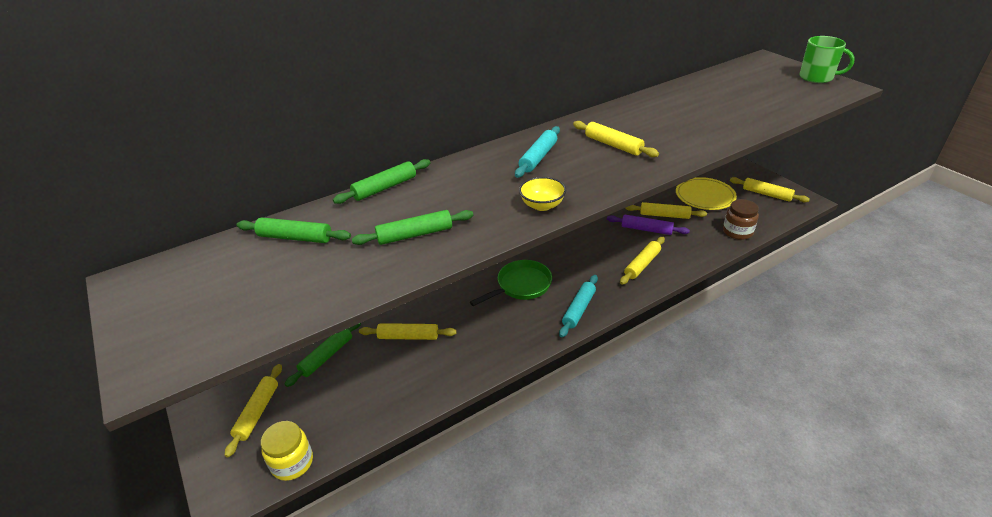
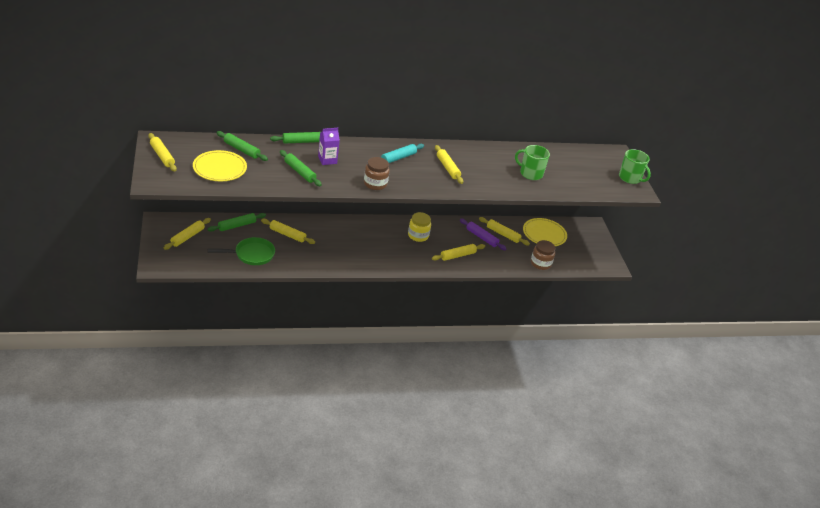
camera: 15 degrees right, 0 degrees up
yellow jar [261,421,313,481] -> yellow jar moved to [408,212,431,242]
green rolling pin [352,210,473,245] -> green rolling pin turned 45 degrees clockwise [280,150,322,186]
green pan [470,260,552,306] -> green pan moved to [208,237,275,265]
yellow bowl [519,177,566,211] -> brown jar [364,157,390,190]
turquoise rolling pin [559,275,598,337] -> none
yellow rolling pin [730,177,810,202] -> yellow rolling pin moved to [148,133,177,172]
none -> yellow plate [193,150,247,181]
none -> purple carton [318,128,340,165]
none -> green mug [515,145,550,180]

